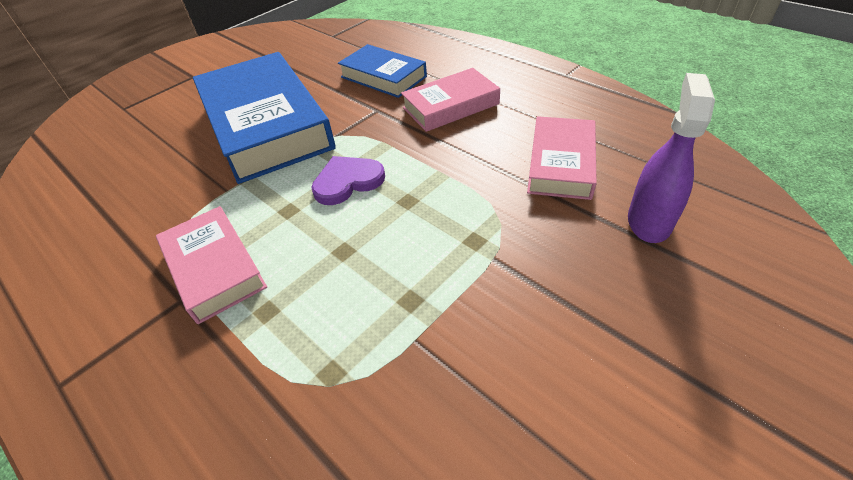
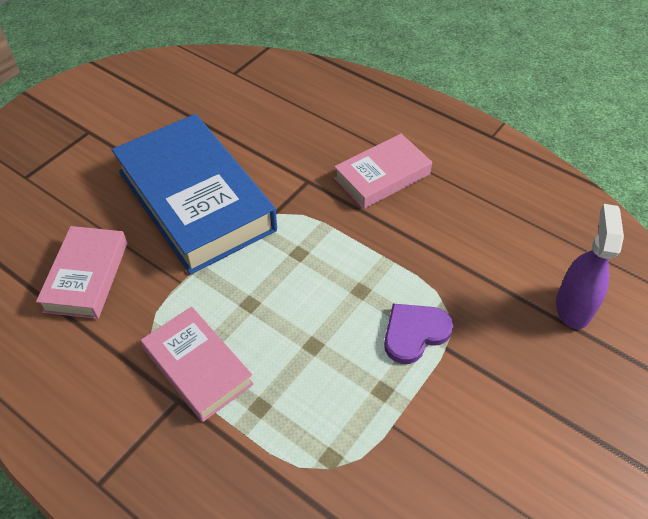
camera: 10 degrees left, 5 degrees up
purple heart [311,156,385,205] -> purple heart moved to [384,304,453,364]
blue book [338,44,427,98] -> none
pink book [527,116,597,200] -> pink book moved to [36,226,127,319]

